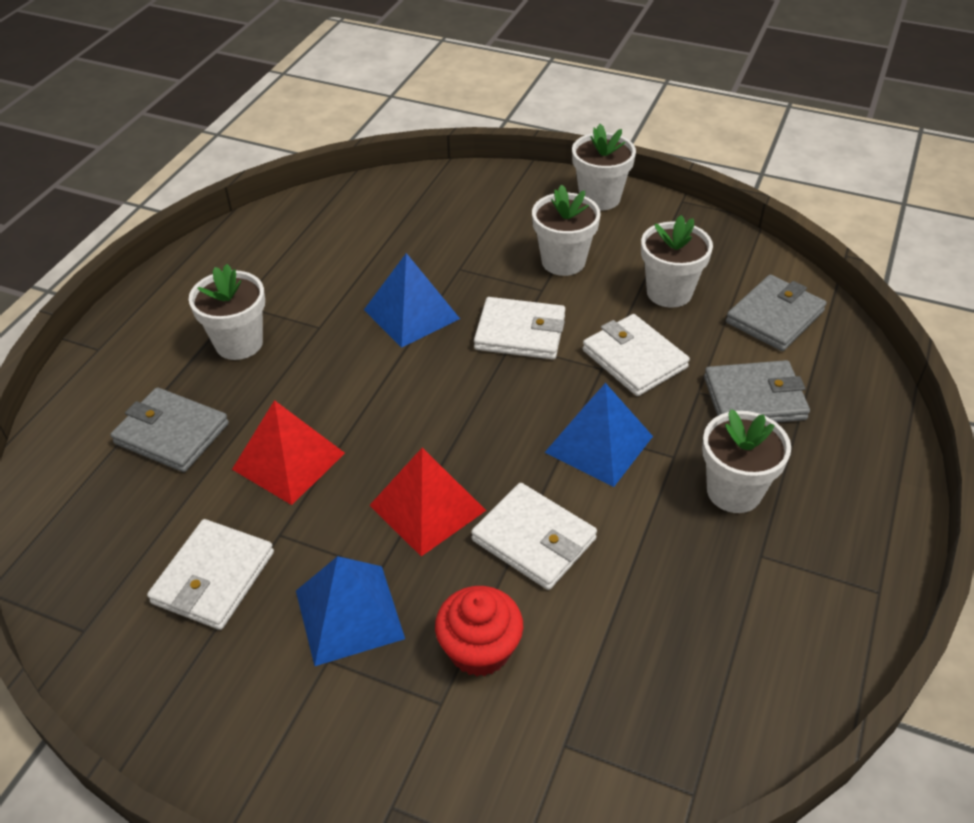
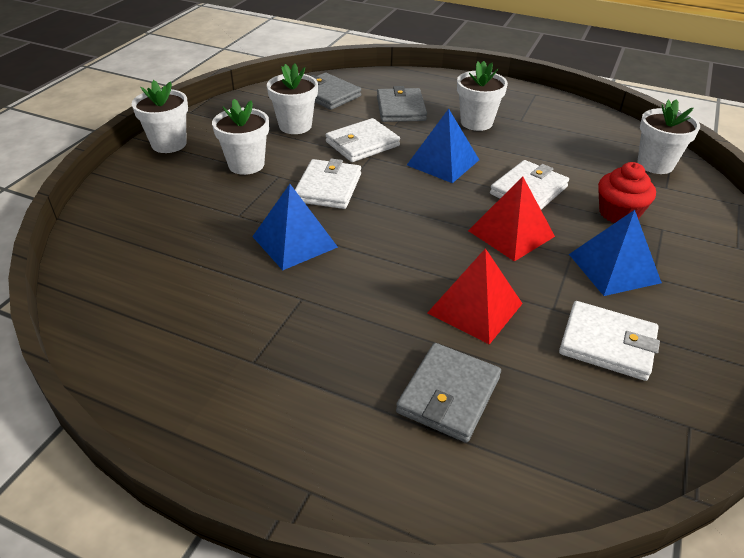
camera: 90 degrees left, 5 degrees down
white flower pot [189,264,265,360] -> white flower pot moved to [637,99,700,174]

